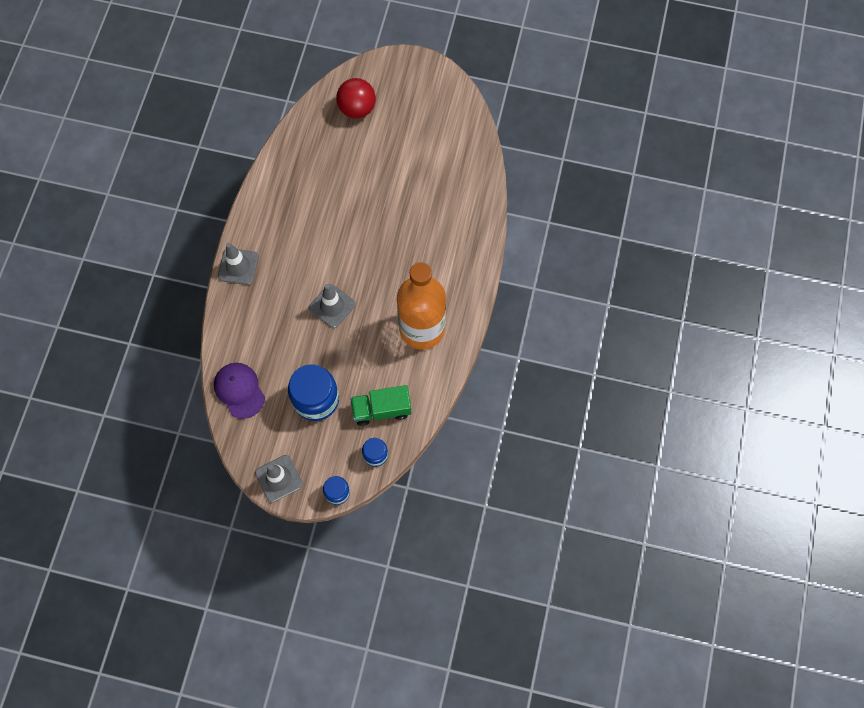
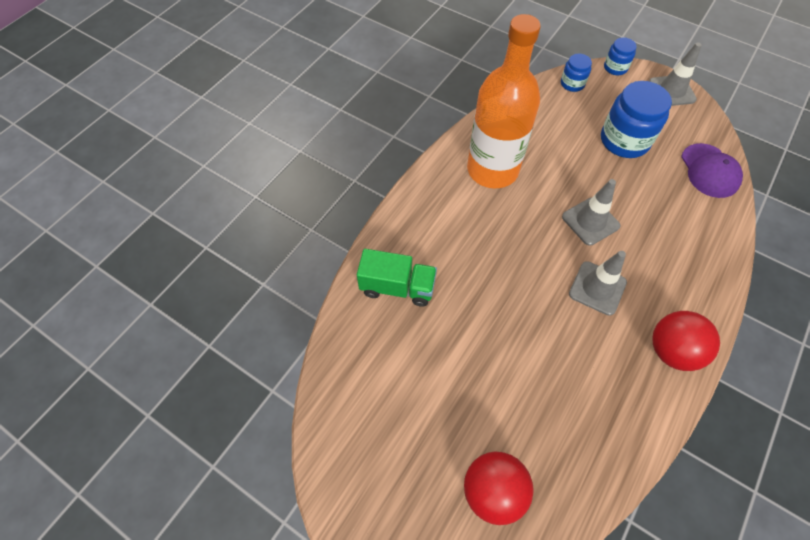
camera: 160 degrees left, 10 degrees down
grey traffic cone [218,243,259,285] -> grey traffic cone moved to [569,251,627,316]
green truck [350,385,411,426] -> green truck moved to [357,249,437,307]
none -> red ball [652,311,720,371]

